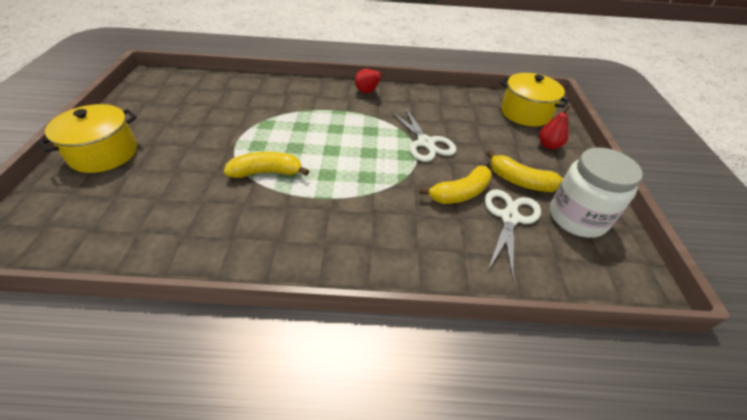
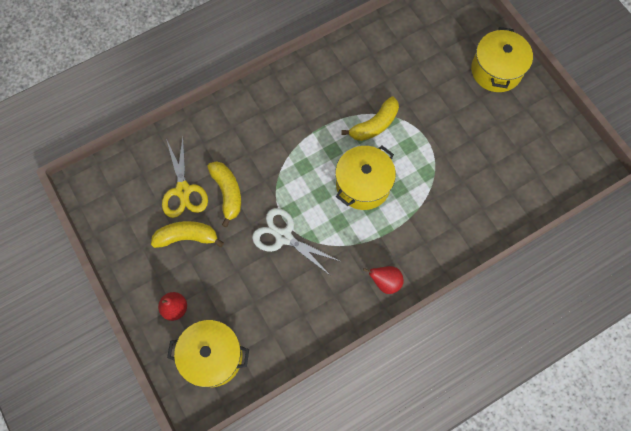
camera: 150 degrees right, 25 degrees up
yellow banana [419,166,492,204] -> yellow banana turned 135 degrees clockwise [208,161,241,227]
white scissors [485,189,541,279] -> yellow scissors [162,137,208,218]
white jar [550,147,643,238] -> none
none -> yellow pot [335,146,396,210]

